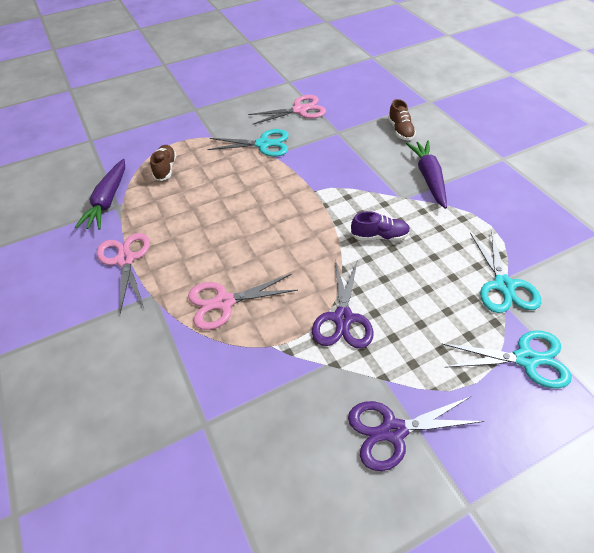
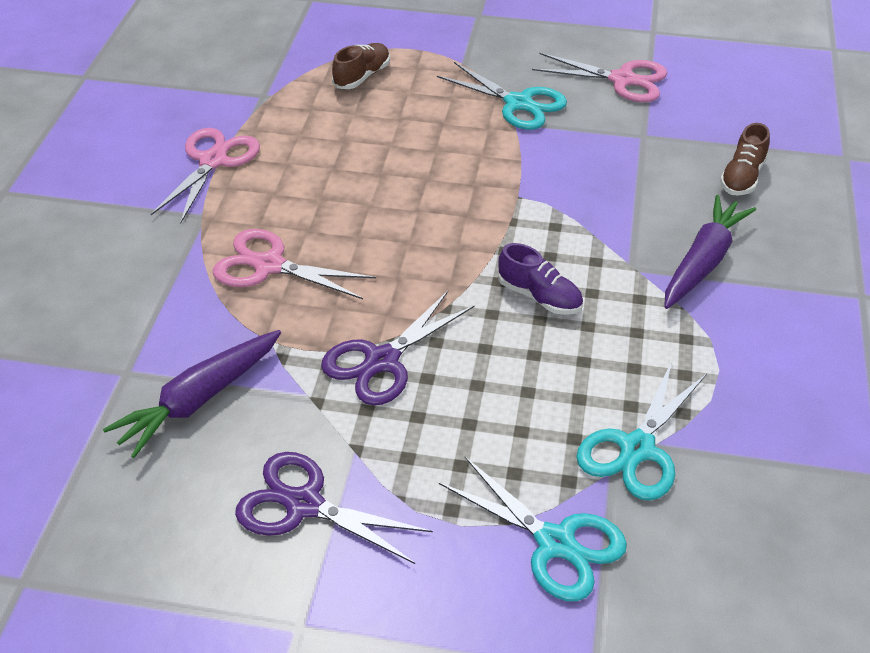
camera: 35 degrees right, 5 degrees down
purple carrot [75,159,125,230] -> purple carrot moved to [103,330,281,458]

